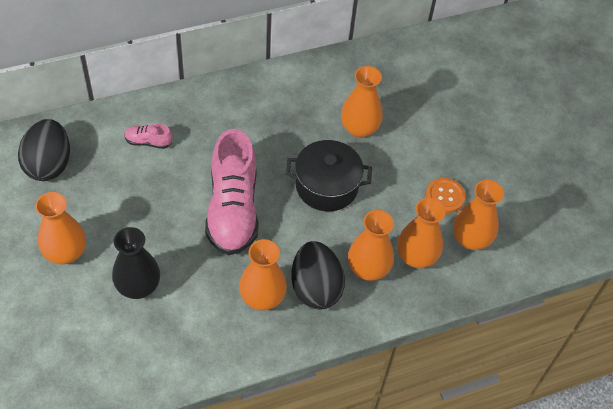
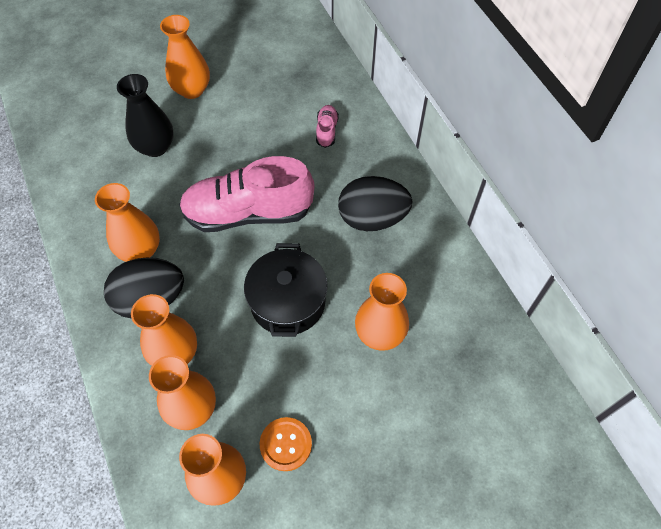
camera: 90 degrees right, 5 degrees up
black egg [18,119,70,181] -> black egg moved to [338,176,412,231]

